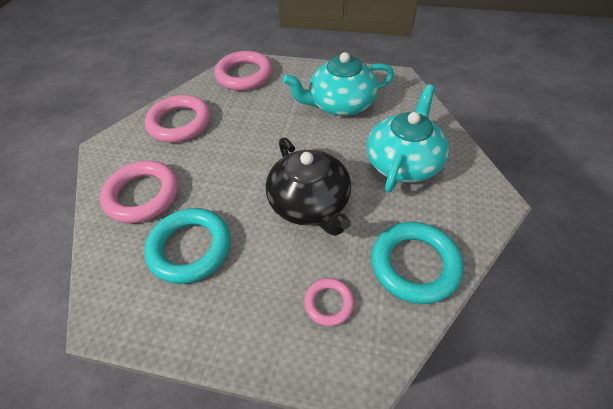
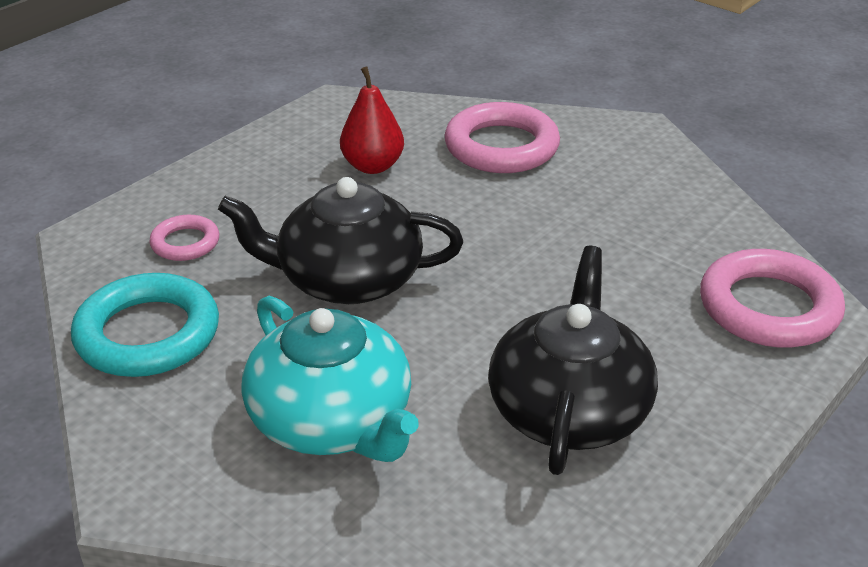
camera: 115 degrees right, 15 degrees down
turquoise ring [144,208,231,284] -> red pear [340,66,404,174]
pink ring [145,95,211,143] -> none
turquoise teapot [283,52,394,116] -> black teapot [488,245,658,475]

